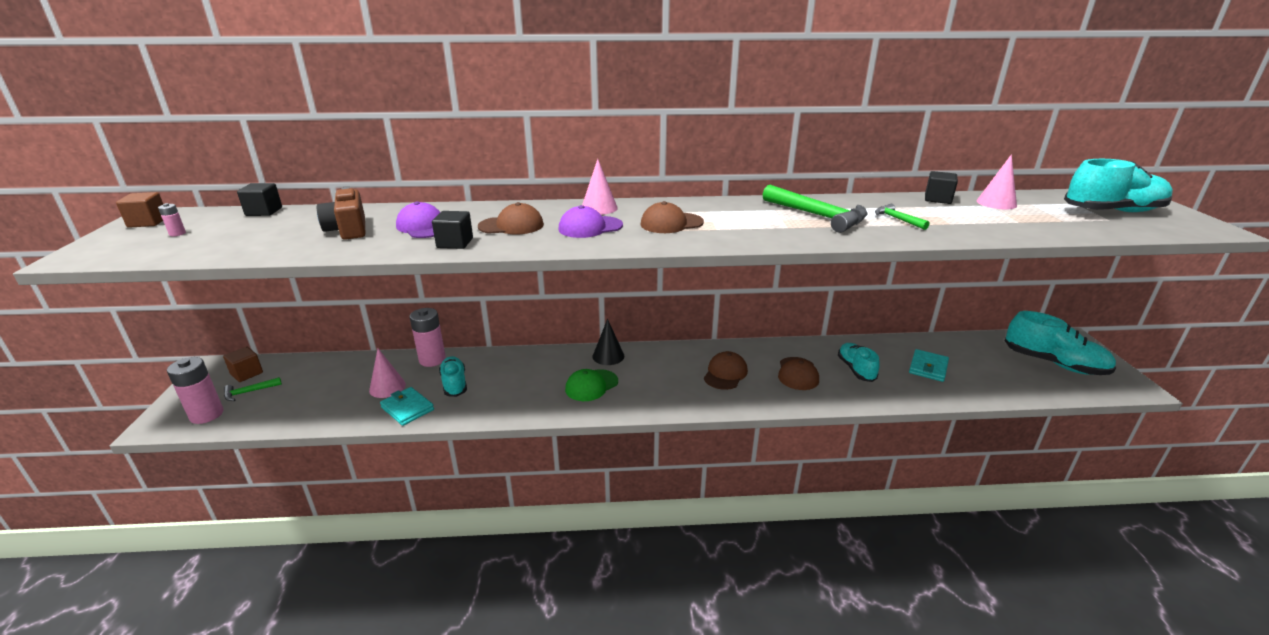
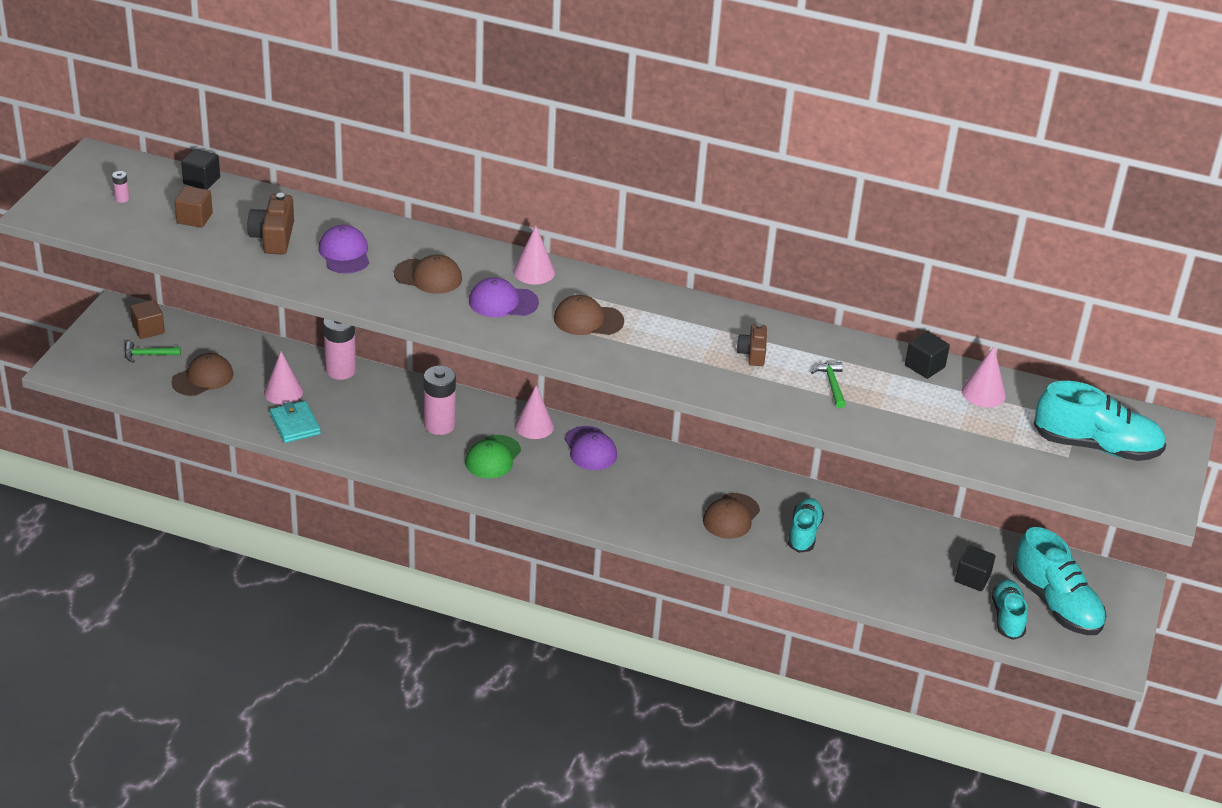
camera: 20 degrees right, 10 degrees up
brown cube [116,192,163,228] -> brown cube moved to [175,186,213,228]
pink battery [167,357,224,424] -> pink battery moved to [424,366,456,435]
black cube [432,211,473,249] -> black cube moved to [955,545,995,591]
turquoise shoe [439,356,467,397] -> turquoise shoe moved to [992,579,1028,640]
green cap [565,369,618,401] -> green cap turned 45 degrees counterclockwise [465,435,521,479]
black cone [593,319,624,365] -> pink cone [515,386,554,439]
brown cap [704,351,748,390] -> brown cap moved to [171,353,233,396]
green hammer [763,185,868,233] -> brown camera [737,323,767,366]
turquoise wallet [909,349,949,382] -> none
none -> purple cap [565,426,617,470]

